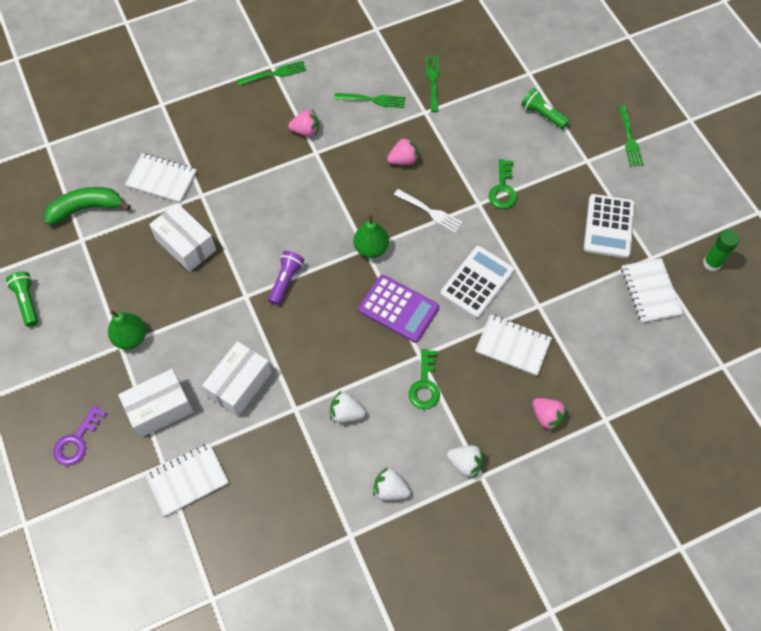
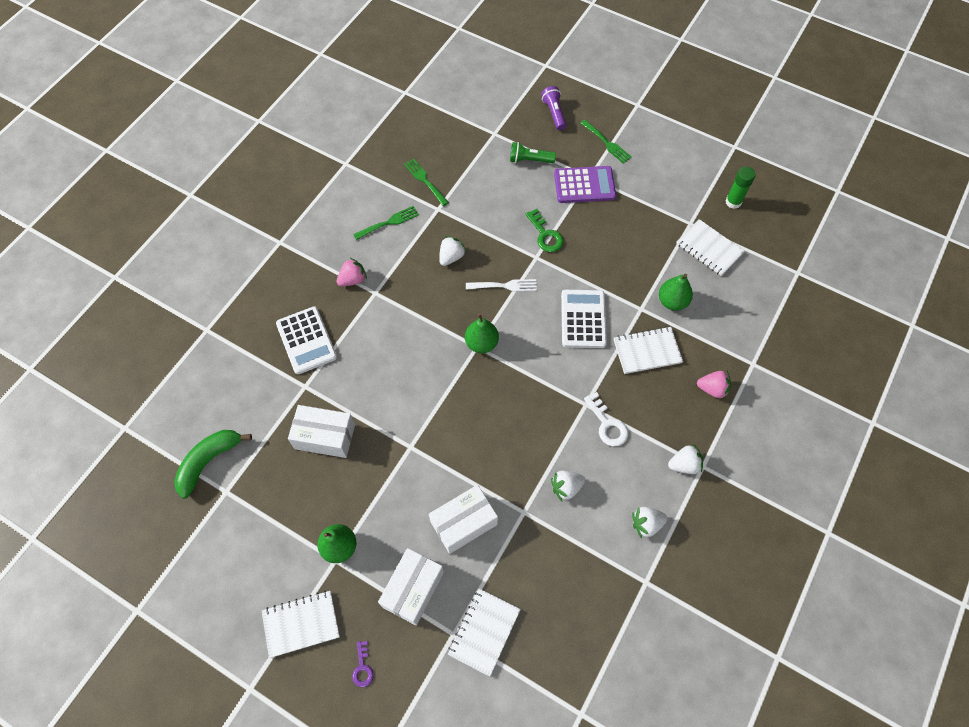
camera: 35 degrees left, 0 degrees up
green flashlight [6,271,38,327] -> none
purple key [53,405,107,466] -> purple key [352,641,374,687], size x0.63
white notebook [125,153,197,203] -> white notebook moved to [262,591,340,658]
white box [202,341,272,417] -> white box turned 60 degrees clockwise [429,485,498,554]
green fork [237,61,307,86] -> none
purple flashlight [268,251,304,305] -> purple flashlight moved to [541,86,567,130]
purple calculator [359,275,439,343] -> purple calculator moved to [554,166,616,203]
pink strawberry [387,136,419,165] -> white strawberry [439,236,467,266]
green key [409,349,440,409] -> white key [584,392,628,446]
white calculator [584,194,635,258] -> white calculator moved to [276,307,337,374]
none -> green pear [659,274,693,311]

